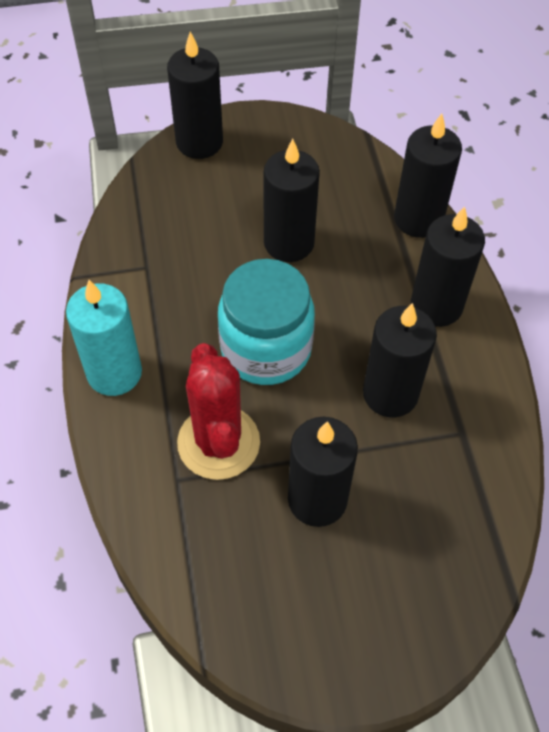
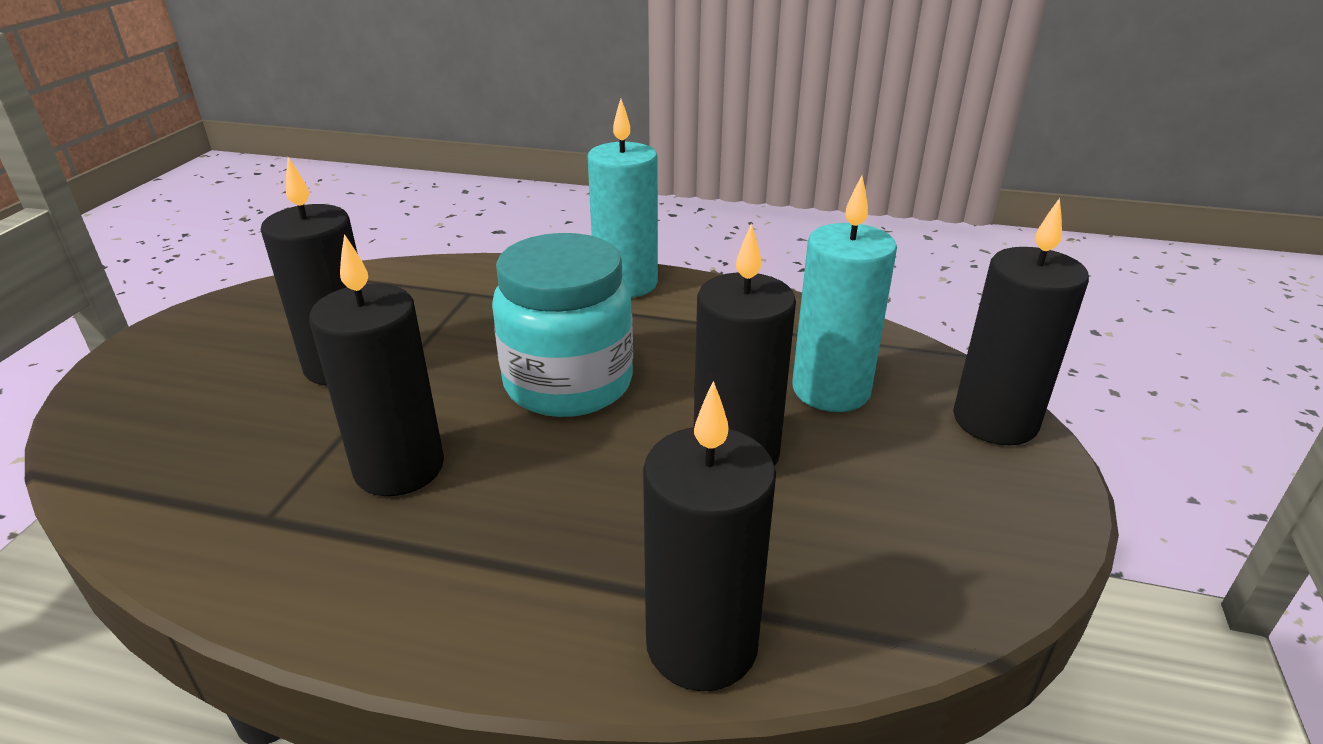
camera: 115 degrees right, 25 degrees down
red cactus [177,343,260,480] -> none
black candle [411,206,485,327] -> none
none -> turquoise candle [792,176,897,412]

